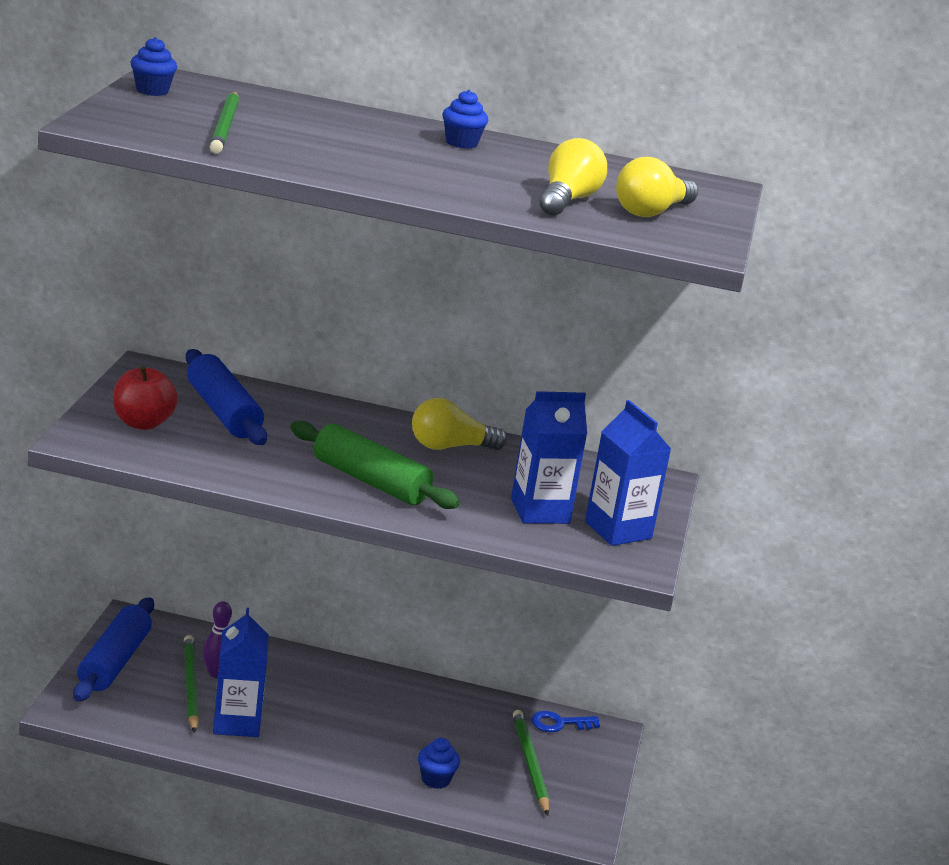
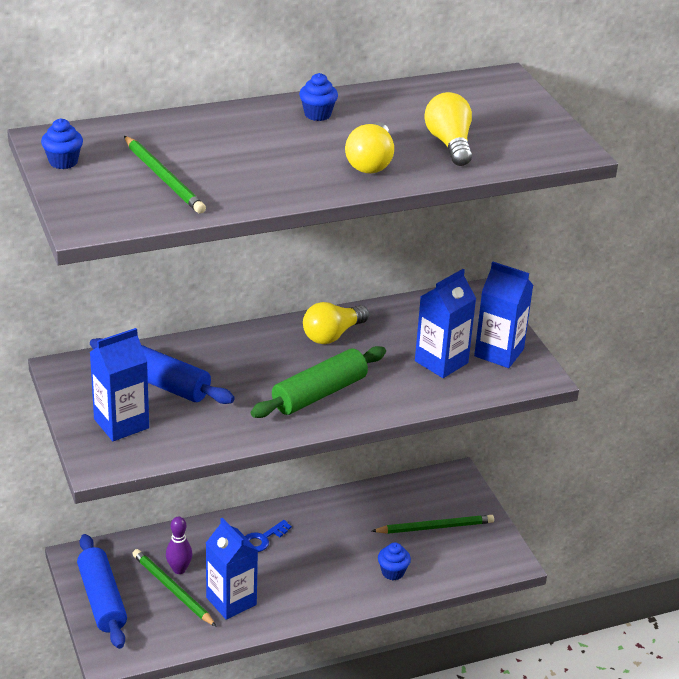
camera: 30 degrees left, 10 degrees up
red apple [113,366,178,430] -> blue carton [90,328,149,441]
green rolling pin [290,421,460,509] -> green rolling pin turned 45 degrees counterclockwise [251,346,386,418]
green pencil [513,710,549,816] -> green pencil turned 120 degrees clockwise [372,515,494,534]
blue key [531,711,600,732] -> blue key moved to [245,520,292,552]
yellow light bulb [616,157,698,217] -> yellow light bulb moved to [345,122,394,173]

